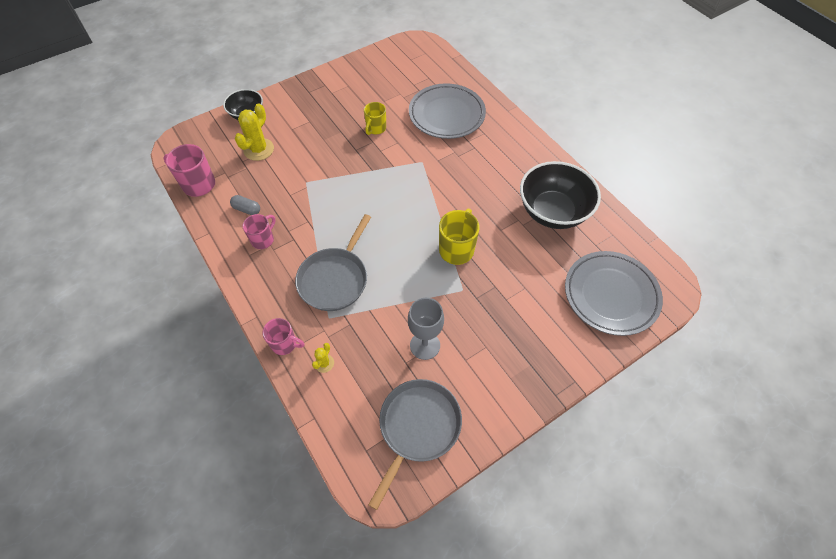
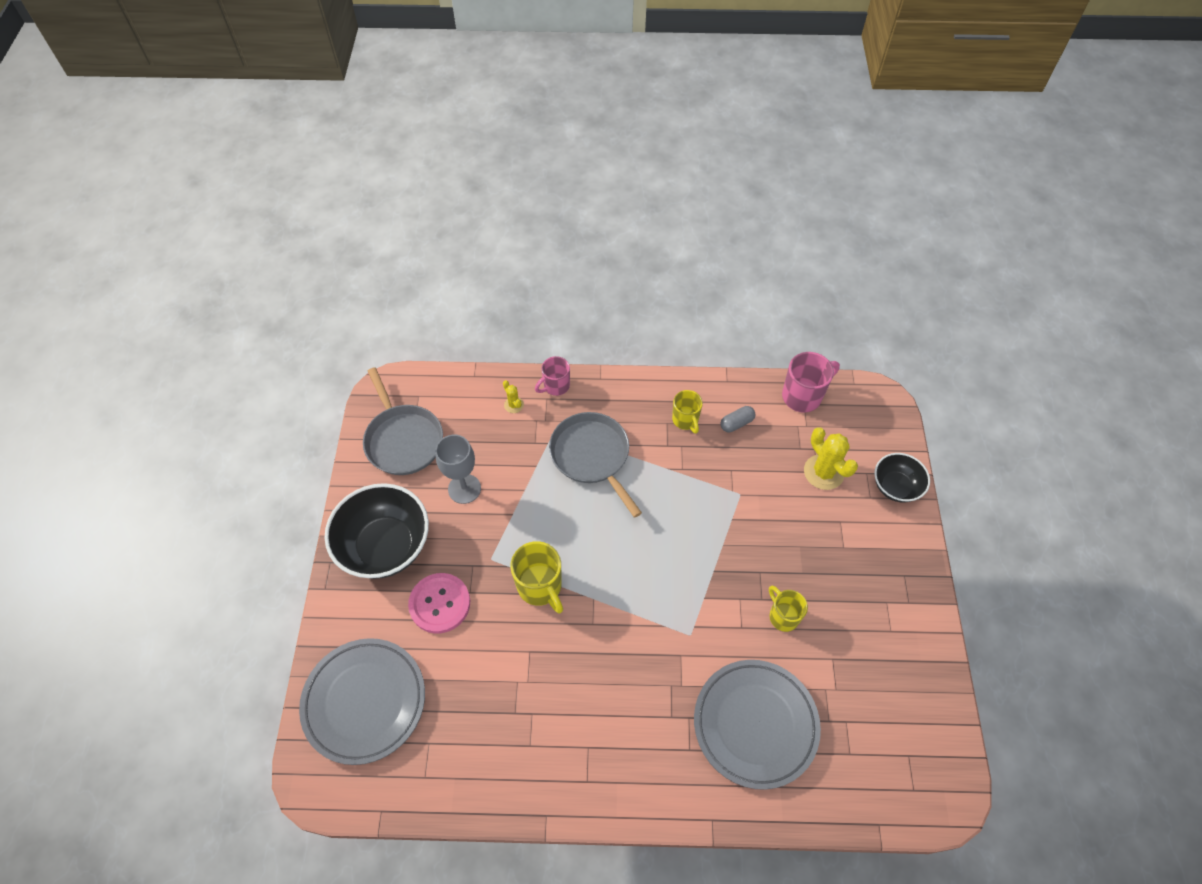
camera: 125 degrees right, 0 degrees up
pink mug [243,214,276,249] -> yellow mug [672,390,703,434]
black bowl [520,161,601,229] -> black bowl moved to [324,483,429,579]
none -> pink button [408,573,470,634]

